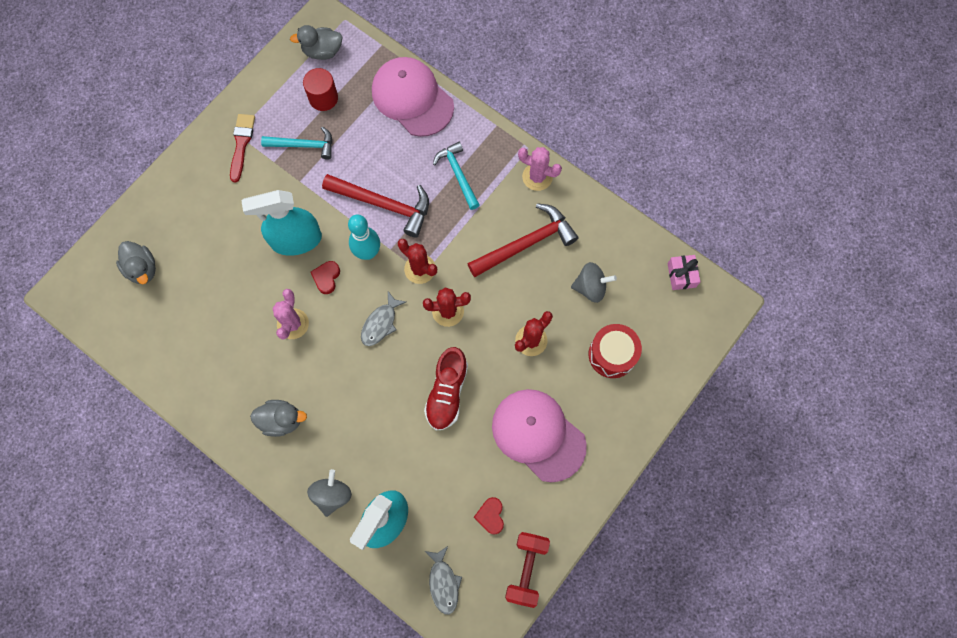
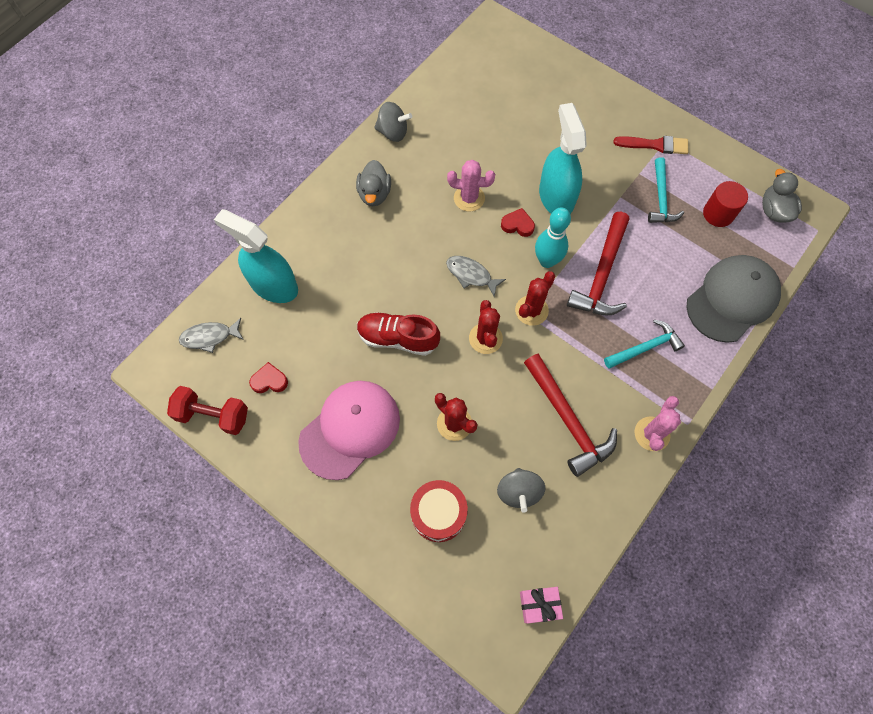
camera: 90 degrees right, 5 degrees down
grey duck [116,241,156,284] -> none
grey spinning top [307,469,352,517] -> grey spinning top moved to [374,102,412,142]
pink cap [372,57,454,137] -> grey cap [686,255,781,343]

